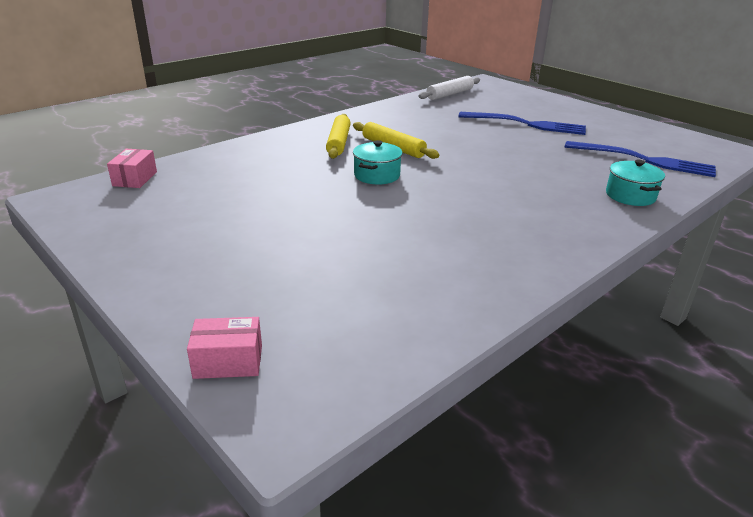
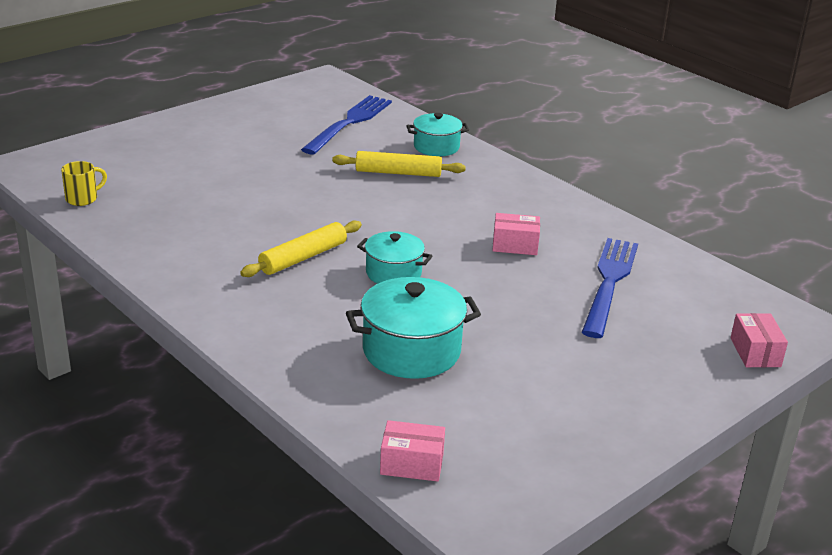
camera: 90 degrees left, 0 degrees up
yellow rolling pin [326,114,351,159] -> yellow rolling pin moved to [332,151,466,177]
white rolling pin [418,76,480,100] -> yellow mug [61,161,107,206]
blue fork [458,112,586,135] -> blue fork moved to [582,238,638,338]
none -> turquoise pot [346,277,481,379]
none -> pink box [492,213,540,255]

